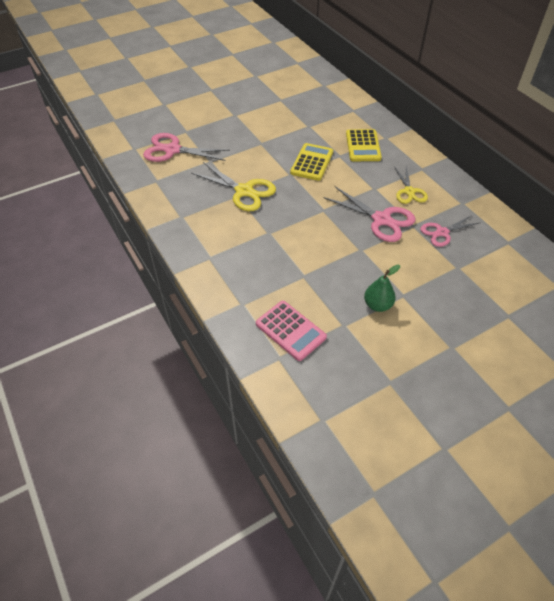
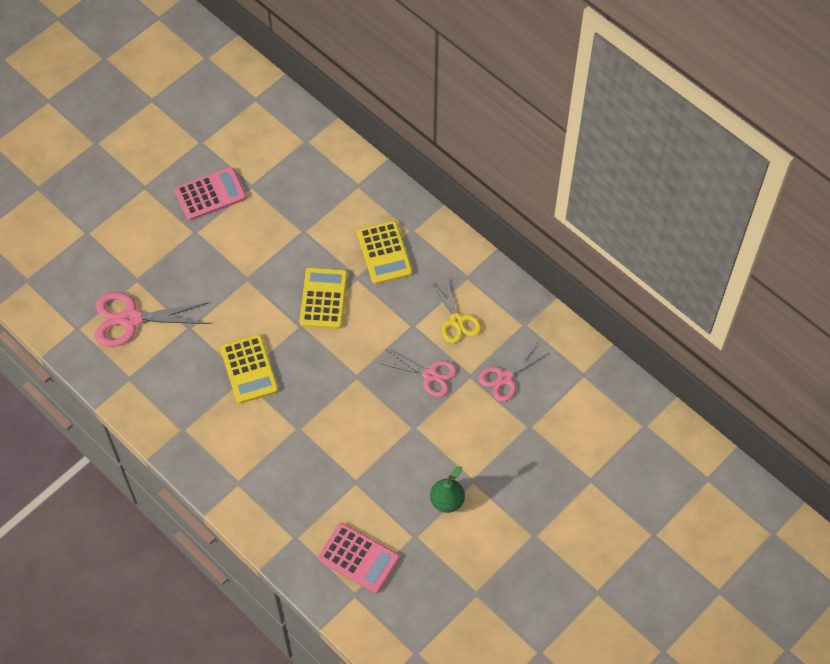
camera: 15 degrees left, 10 degrees up
yellow scissors [191,162,276,211] -> yellow calculator [220,334,278,404]
pink scissors [323,186,415,242] -> pink scissors [382,350,457,397], size x0.65
none -> pink calculator [174,167,247,220]

